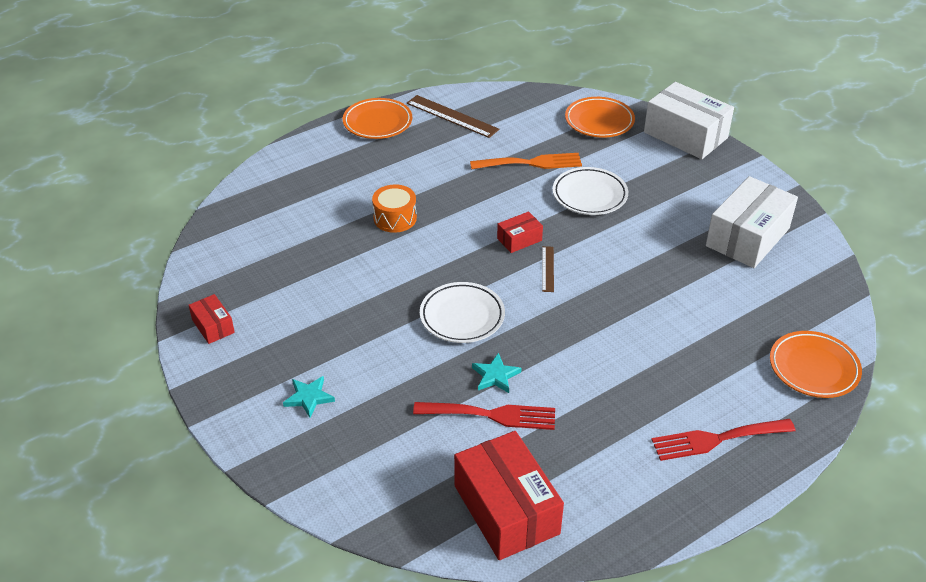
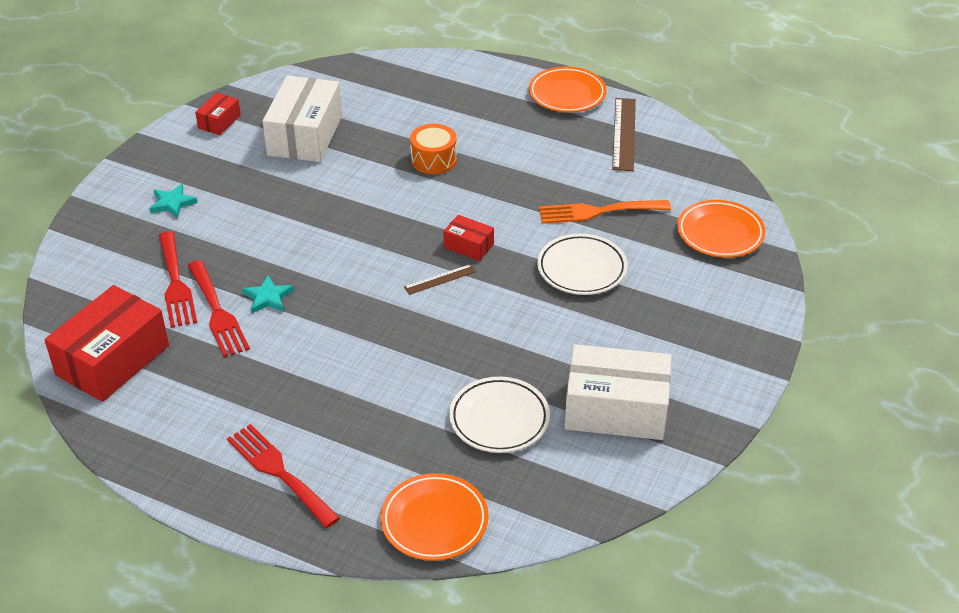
camera: 60 degrees right, 0 degrees up
white plate [420,282,505,343] -> white plate moved to [449,377,550,453]
orange fork [470,153,582,169] -> orange fork turned 120 degrees clockwise [539,200,671,224]
white box [644,82,734,159] -> white box moved to [262,76,342,162]
none -> red fork [159,231,197,328]

